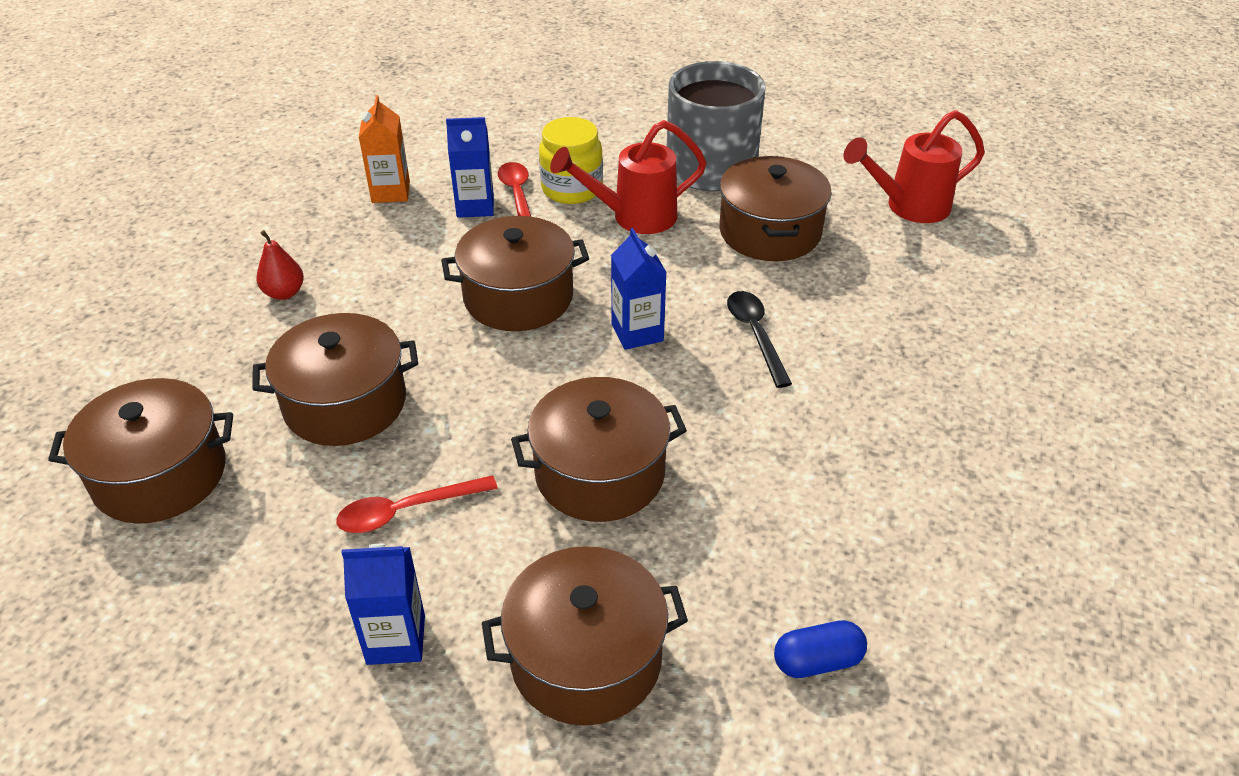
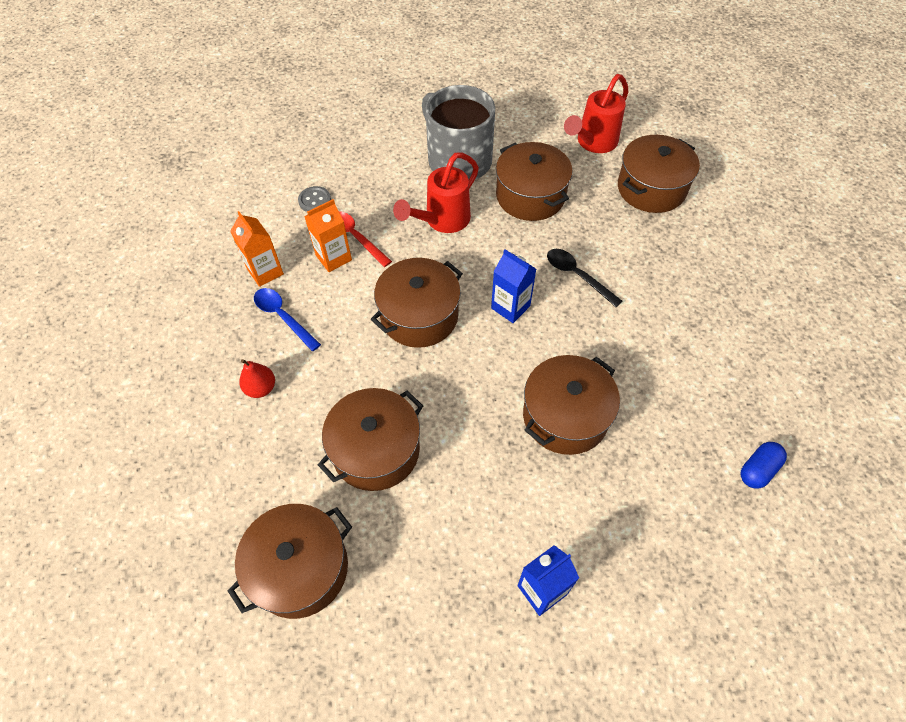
camera: 30 degrees left, 15 degrees up
red spoon [336,475,498,533] -> none
blue carton [446,117,494,218] -> orange carton [304,199,352,272]
brown pot [482,546,688,726] -> brown pot moved to [618,135,700,213]
yellow jar [539,117,603,204] -> none
none -> blue spoon [254,288,321,351]
none -> grey button [298,186,331,212]

